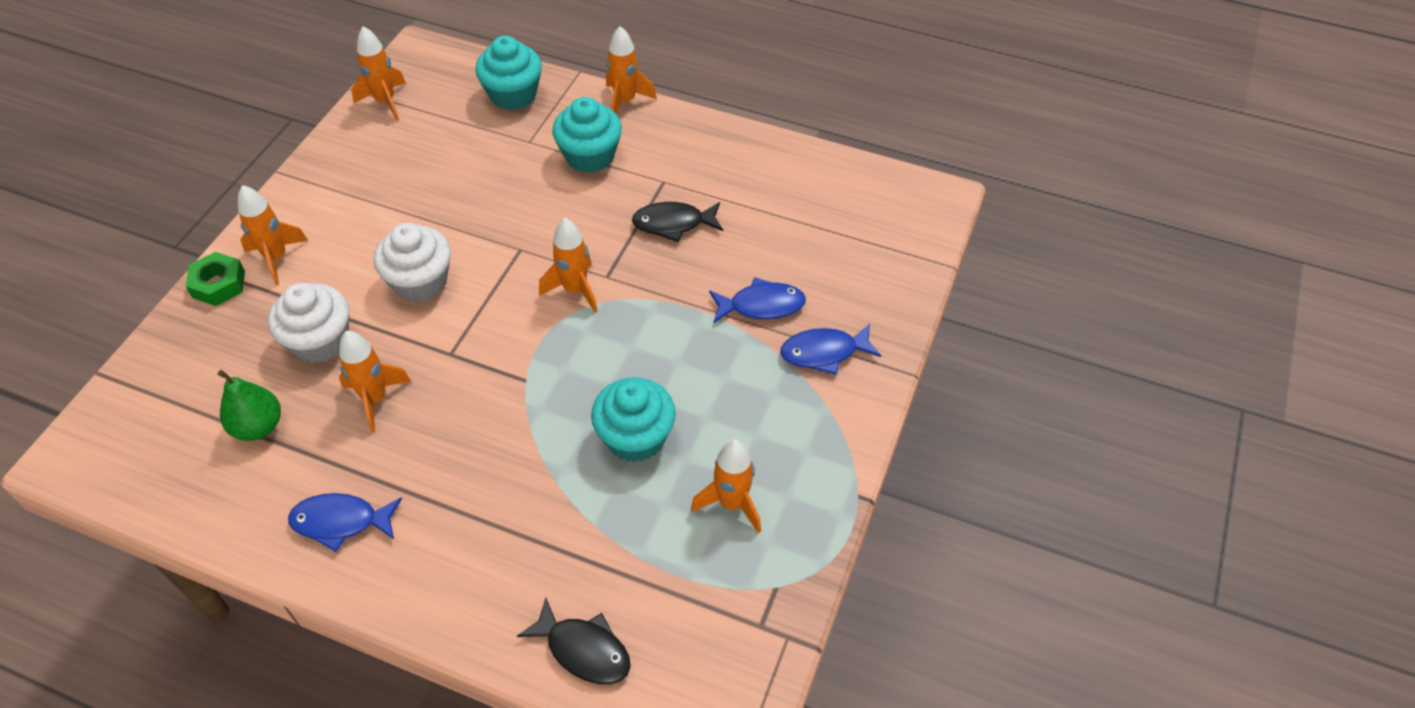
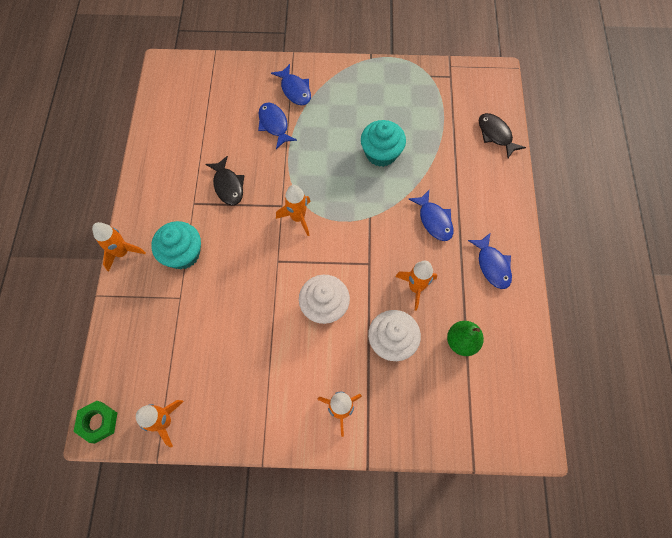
camera: 110 degrees left, 15 degrees up
green nut [186,252,245,306] -> green nut moved to [73,401,117,444]
turquoise cupcake [475,36,542,110] -> none
black fish [517,598,631,684] -> black fish turned 45 degrees counterclockwise [479,113,526,158]
orange rocket [691,440,761,533] -> none
none -> blue fish [409,190,453,241]

